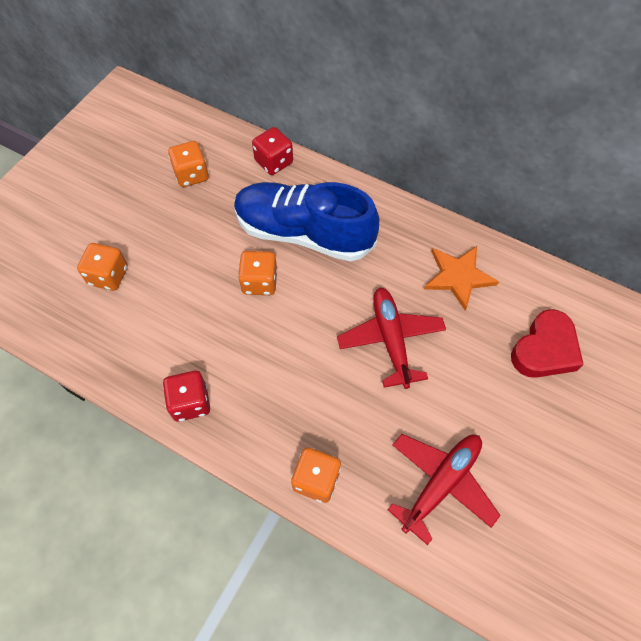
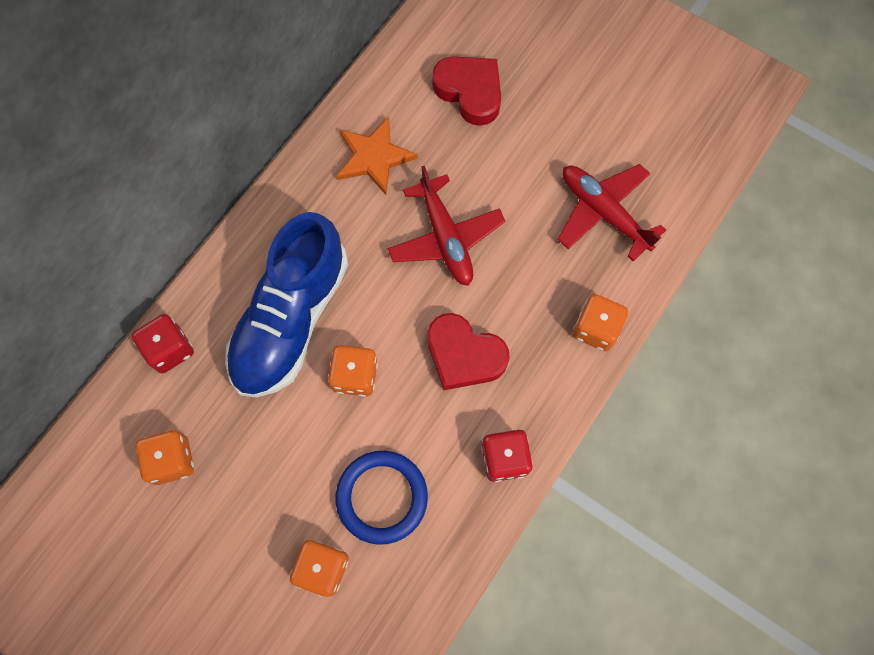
camera: 85 degrees left, 10 degrees up
red plane [337,287,446,389] -> red plane turned 105 degrees counterclockwise [387,166,505,286]
none -> blue ring [335,451,428,545]
none -> red heart [427,313,510,390]

